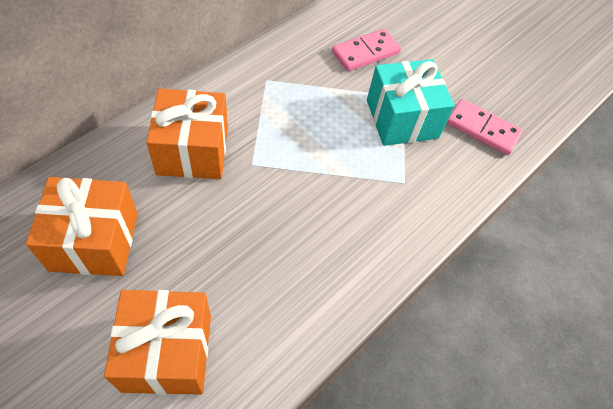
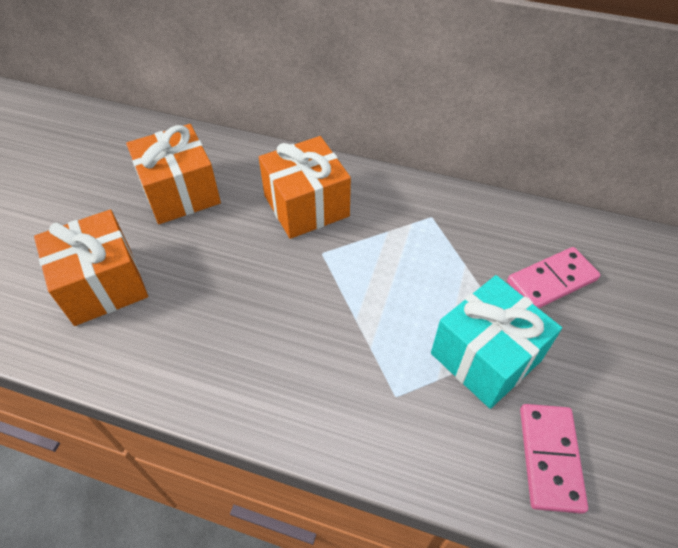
camera: 70 degrees right, 5 degrees down
pink domino [332,29,401,71] -> pink domino turned 60 degrees counterclockwise [507,247,600,308]

